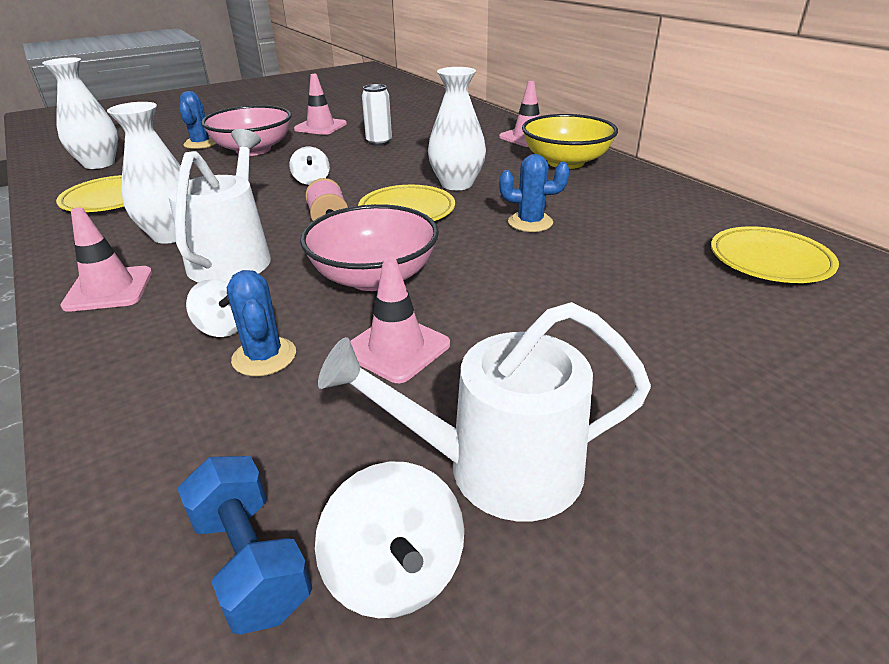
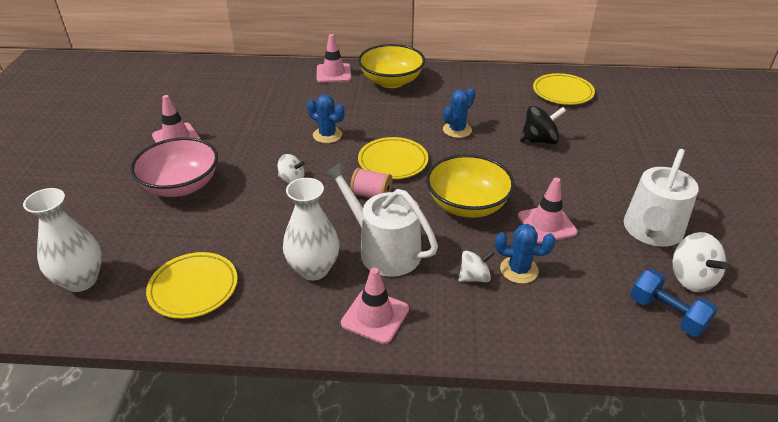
camera: 55 degrees left, 5 degrees up
blue dumbbell [177,456,312,635] -> blue dumbbell turned 45 degrees clockwise [630,269,718,337]
blue cactus [179,91,217,149] -> blue cactus moved to [307,94,344,143]
pink bowl [300,204,439,291] -> yellow bowl [426,154,515,218]
white spinning top [315,461,464,618] -> white spinning top turned 60 degrees clockwise [673,232,728,292]
white can [362,84,392,146] -> none
white vase [428,67,486,190] -> none
none -> black spinning top [520,106,566,144]

